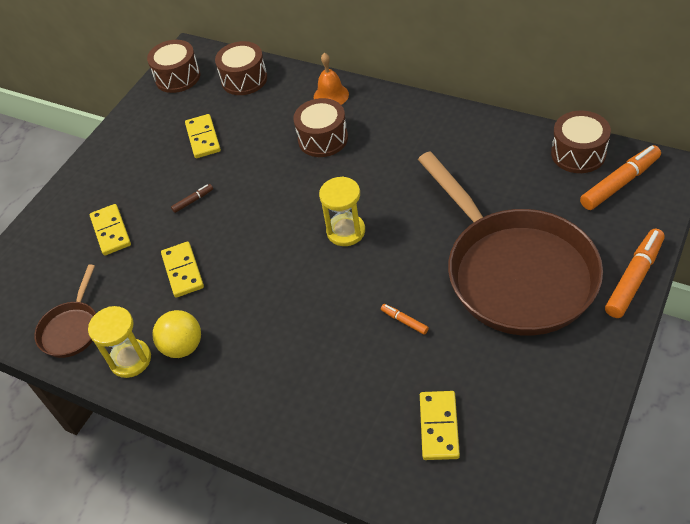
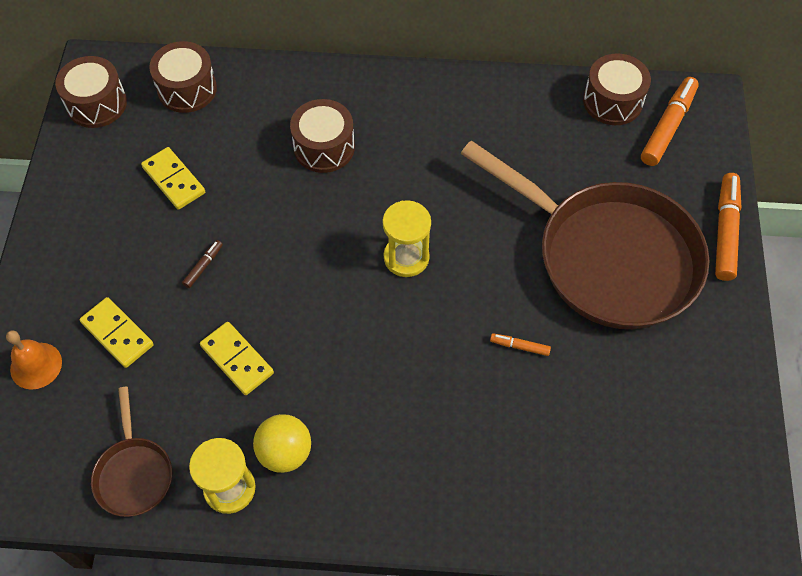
camera: 30 degrees left, 10 degrees up
orange bell [314,53,349,105] -> orange bell moved to [6,330,62,390]
yellow domino [420,391,460,460] -> none

